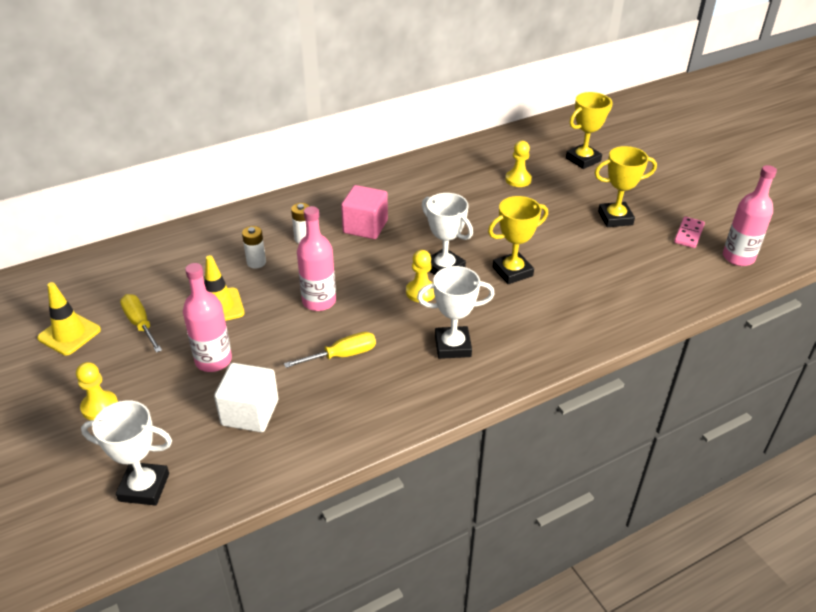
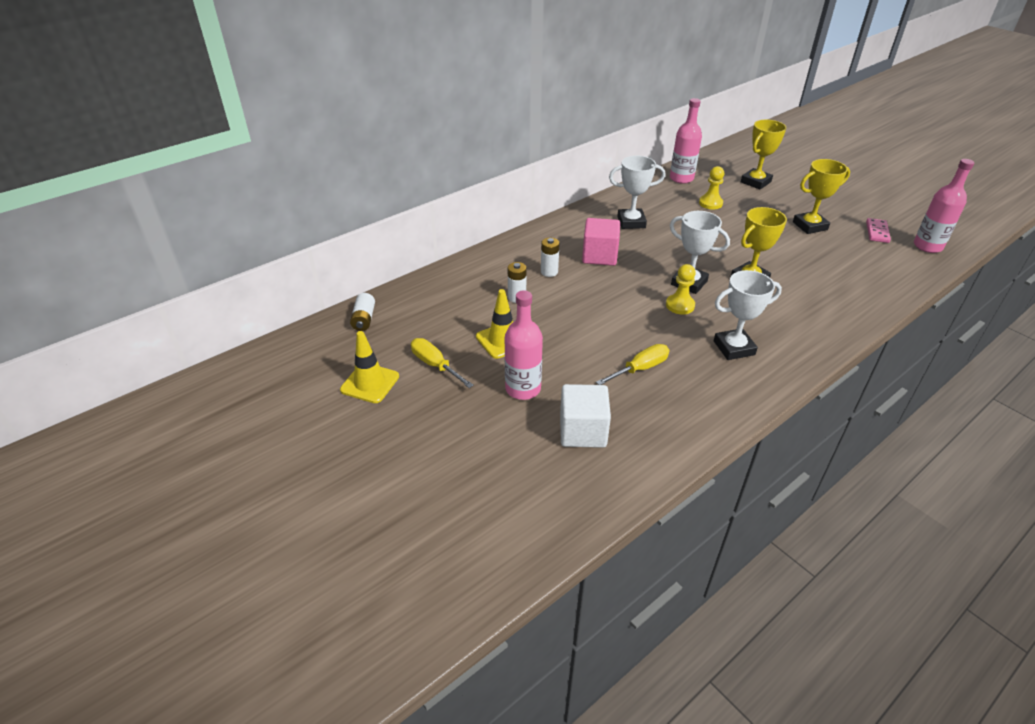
camera: 10 degrees left, 0 degrees up
yellow pawn [76,362,118,420] -> none
white trophy [81,400,172,506] -> white trophy moved to [609,156,665,229]
pink bottle [297,206,336,311] -> pink bottle moved to [670,98,702,184]
none -> white battery [350,293,375,331]

